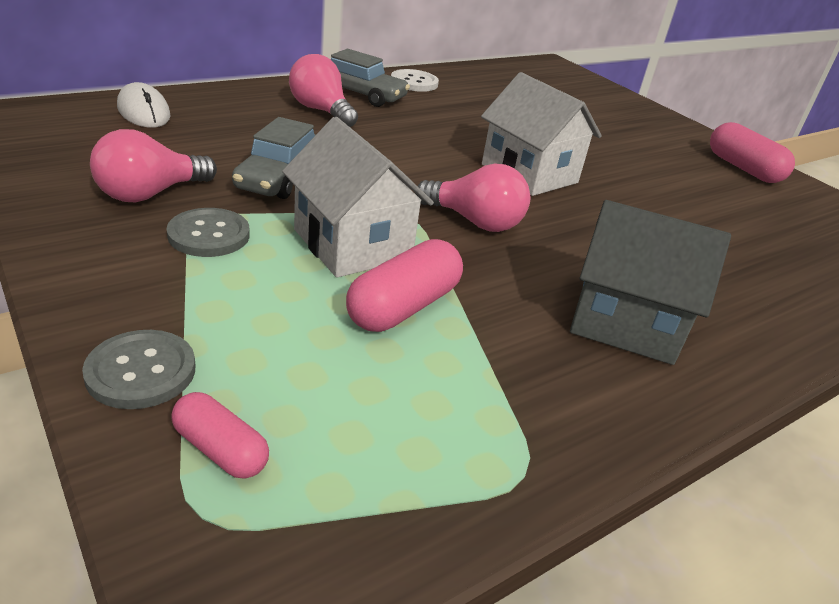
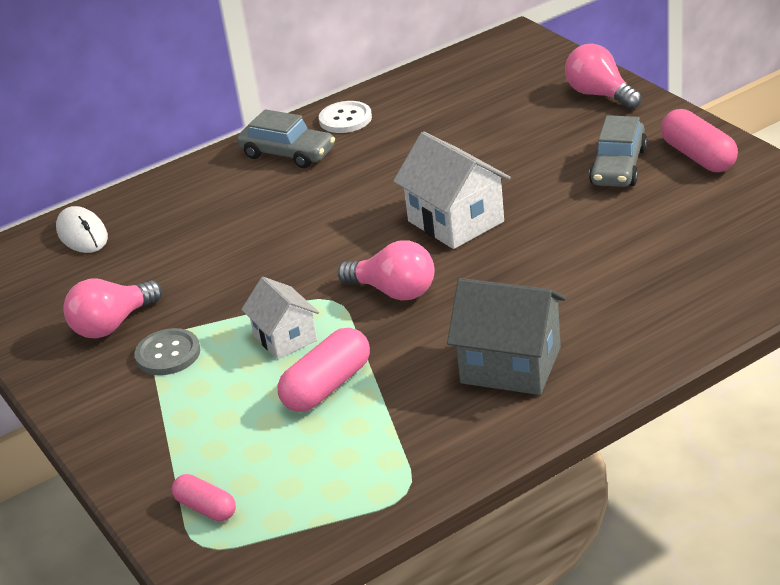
camera: 10 degrees right, 0 degrees up
grey button [82,330,195,409] -> none
grey car [232,117,316,199] -> grey car moved to [589,115,647,187]
white house [282,117,434,278] -> white house [241,277,319,359], size x0.64
pink light bulb [289,54,358,127] -> pink light bulb moved to [565,44,642,109]

